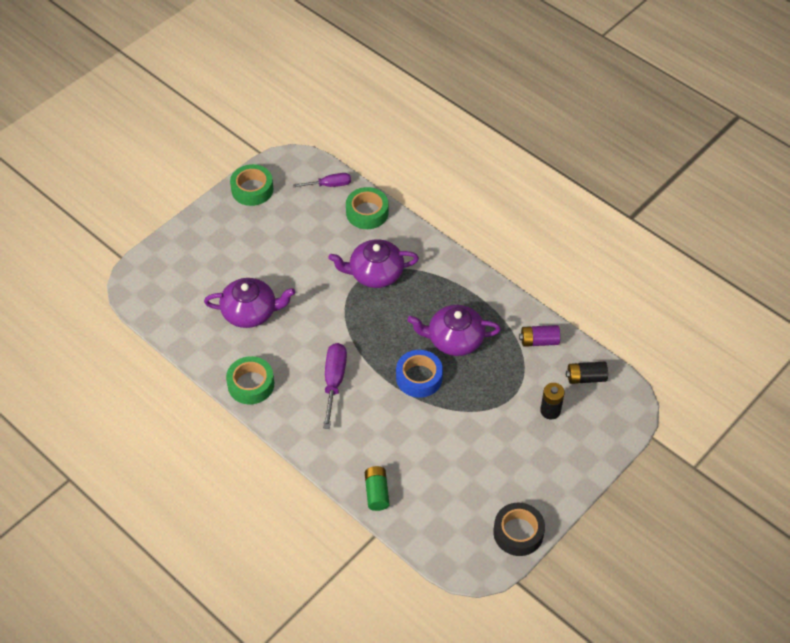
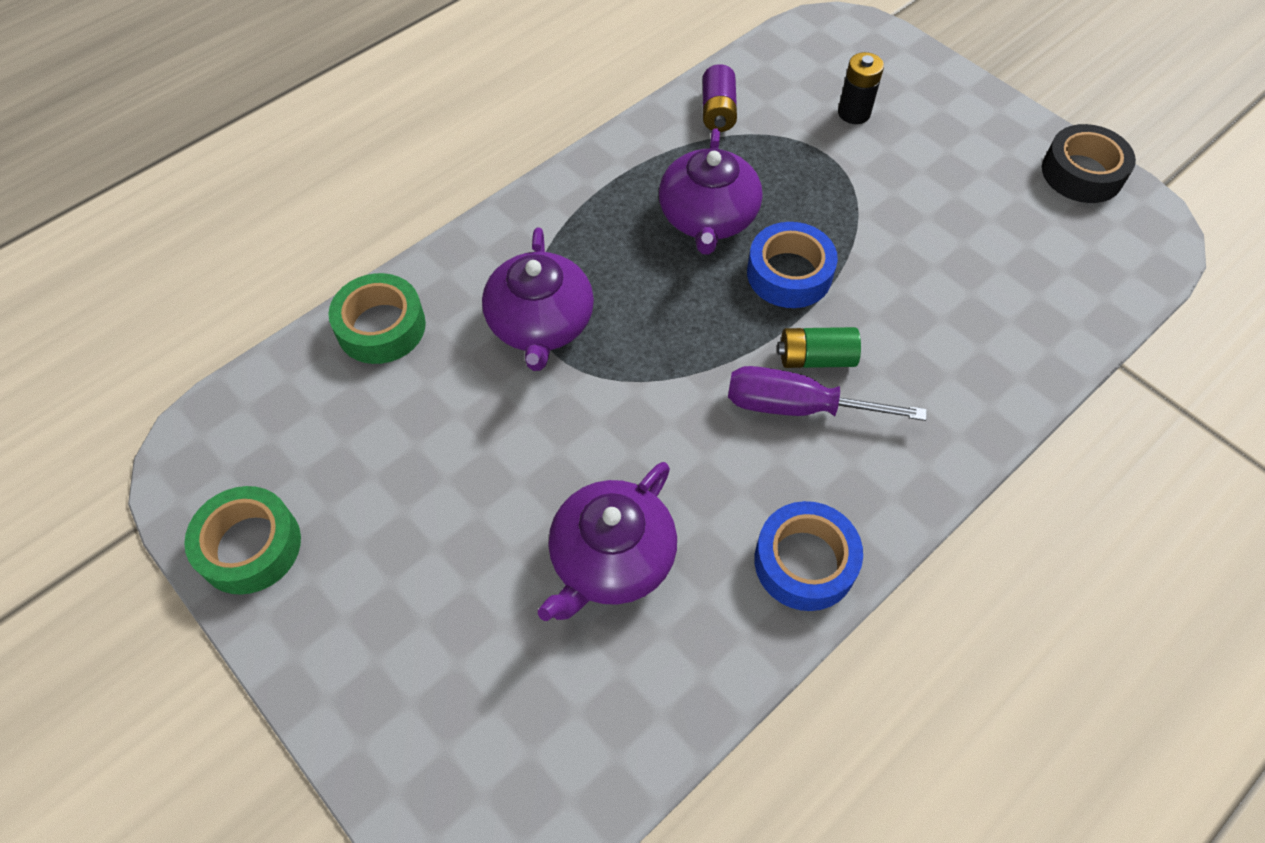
camera: 85 degrees left, 5 degrees up
purple teapot [204,278,295,328] -> purple teapot turned 150 degrees counterclockwise [538,462,677,621]
green tape [226,356,274,404] -> blue tape [754,501,863,611]
purple screwdriver [293,173,351,187] -> none
green battery [365,466,389,511] -> green battery moved to [777,327,861,368]
black battery [566,361,608,384] -> none

